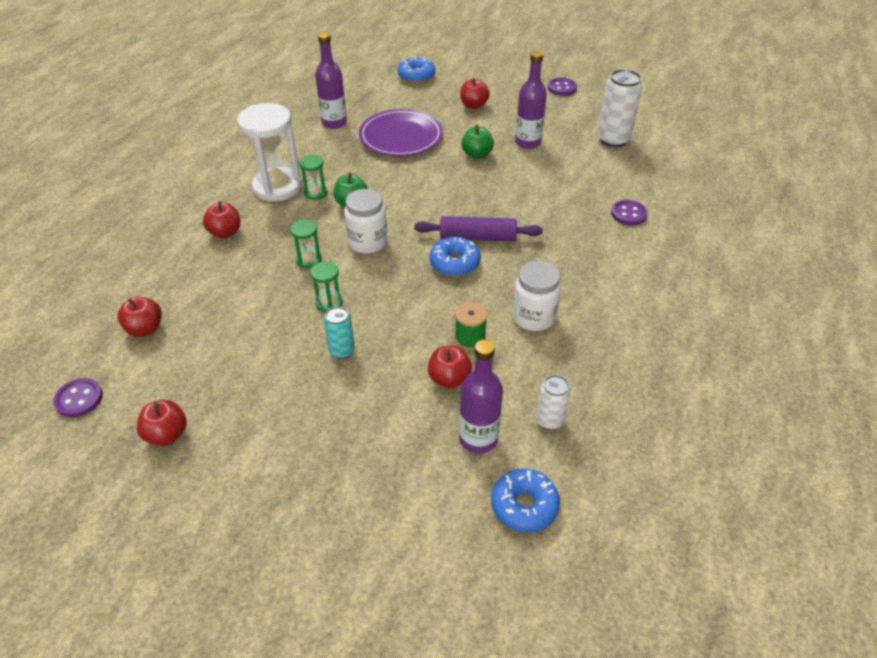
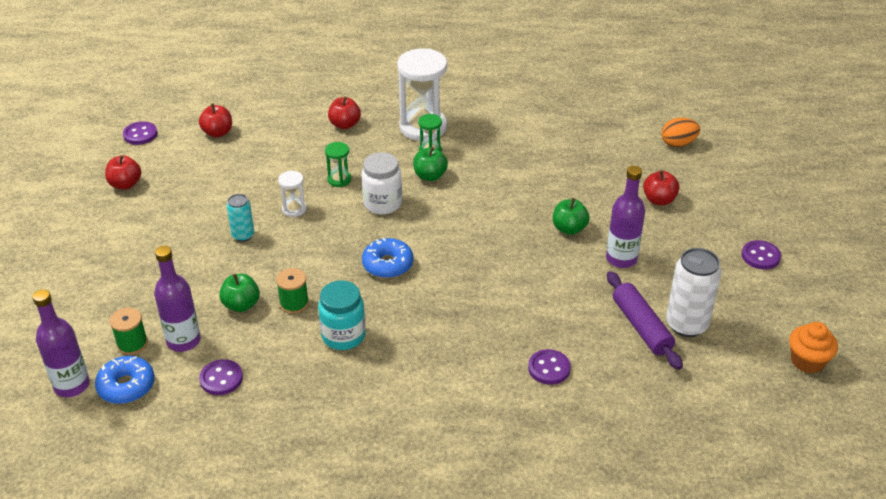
camera: 65 degrees right, 5 degrees down
green hourglass [310,261,343,312] -> white hourglass [278,171,307,217]
purple bottle [315,32,347,129] -> purple bottle moved to [32,289,90,397]
purple plate [359,109,443,156] -> none
blue donut [398,56,435,83] -> orange egg [661,118,700,147]
purple rolling pin [414,216,543,241] -> purple rolling pin moved to [607,271,683,370]
red apple [428,345,472,388] -> green apple [219,274,260,312]
white jar [512,261,561,331] -> turquoise jar [318,280,366,350]
white can [536,375,570,430] -> purple button [199,359,243,395]
none -> green spool [110,308,148,355]
none -> orange cupcake [789,322,838,374]

